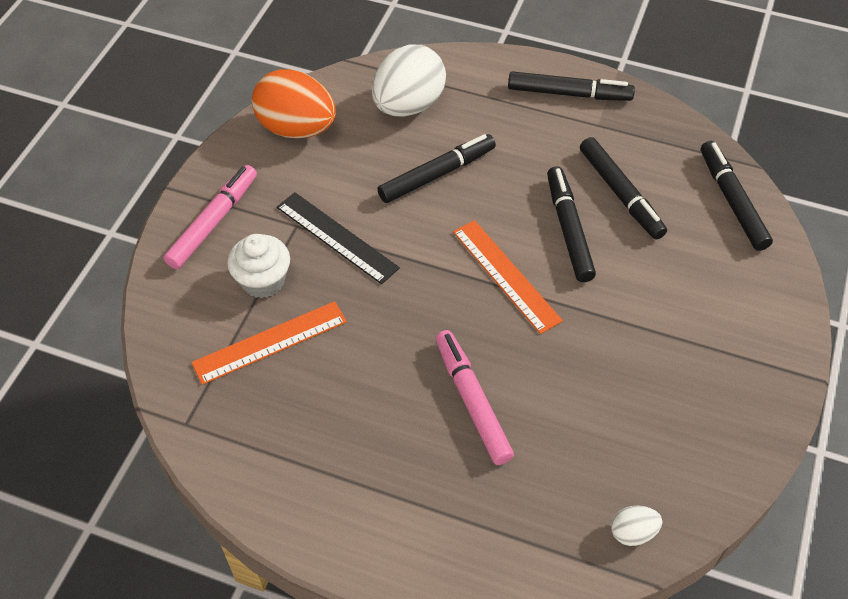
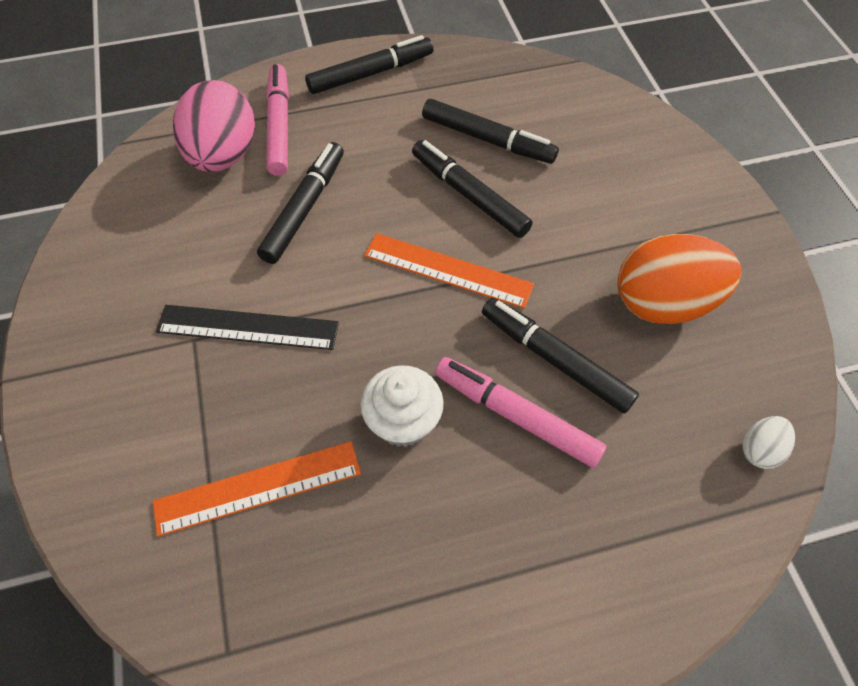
camera: 35 degrees left, 5 degrees up
pink marker [163,165,257,269] -> pink marker moved to [266,64,289,176]
orange ruler [191,301,347,385] -> orange ruler turned 45 degrees clockwise [153,441,361,537]
white cupcake [227,234,290,298] -> white cupcake moved to [361,365,444,447]
orange egg [252,69,335,138] -> orange egg moved to [617,234,741,324]
white egg [372,44,446,117] -> pink egg [173,80,255,172]
black marker [701,141,773,251] -> black marker moved to [482,298,639,413]

